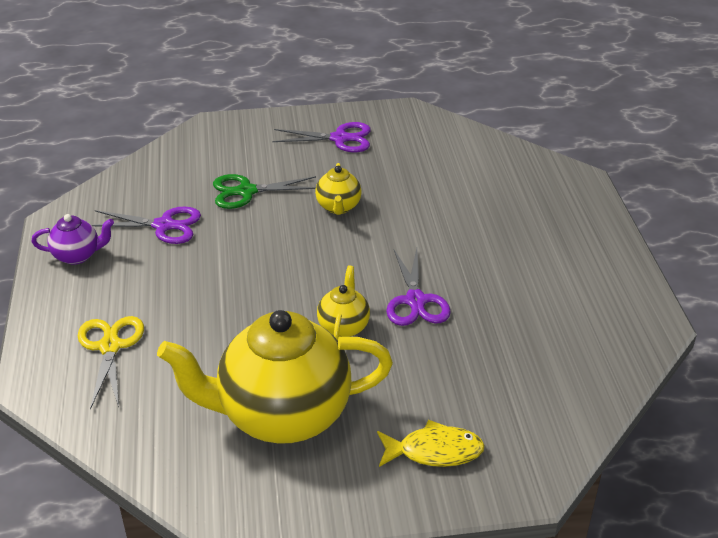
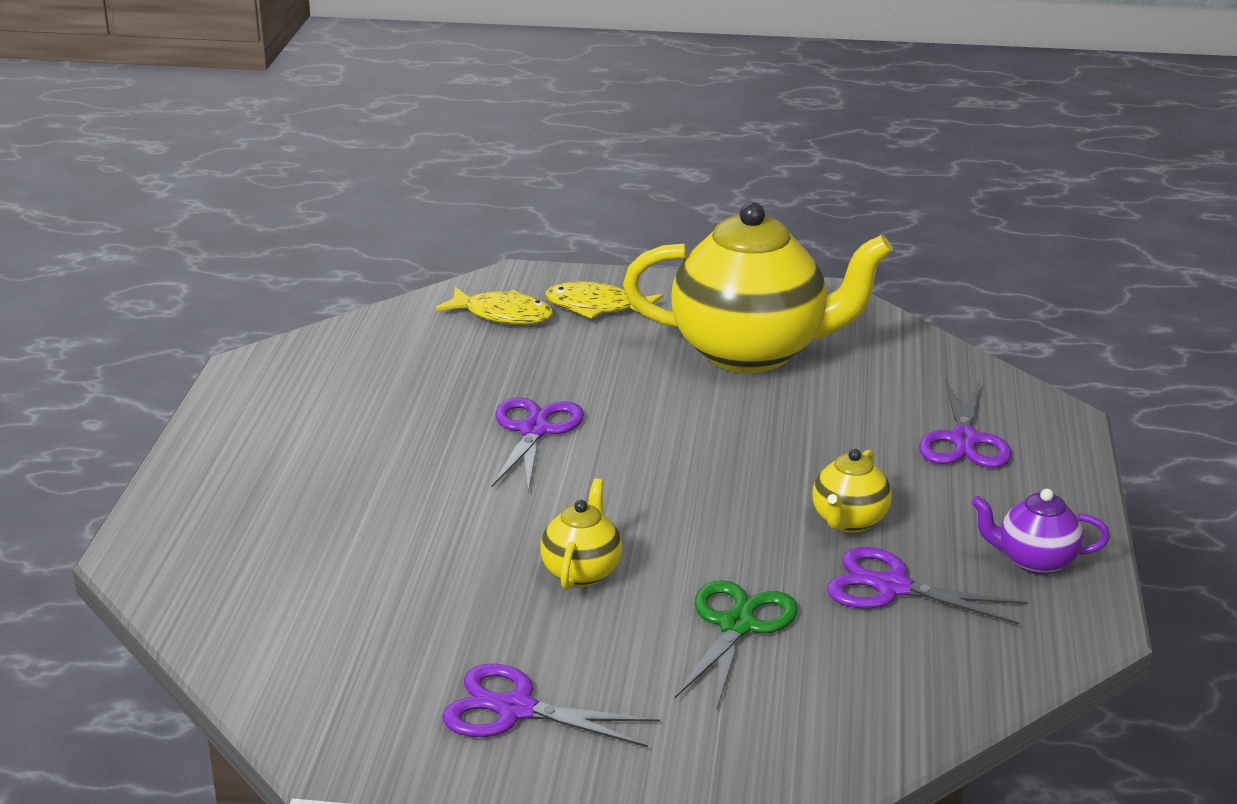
camera: 165 degrees left, 10 degrees down
yellow scissors [78,316,144,409] -> purple scissors [919,380,1012,468]
green scissors [213,174,316,209] -> green scissors turned 75 degrees counterclockwise [675,580,798,708]
yellow teapot [317,266,370,340] -> yellow teapot moved to [813,449,892,533]
none -> yellow fish [435,287,554,325]

